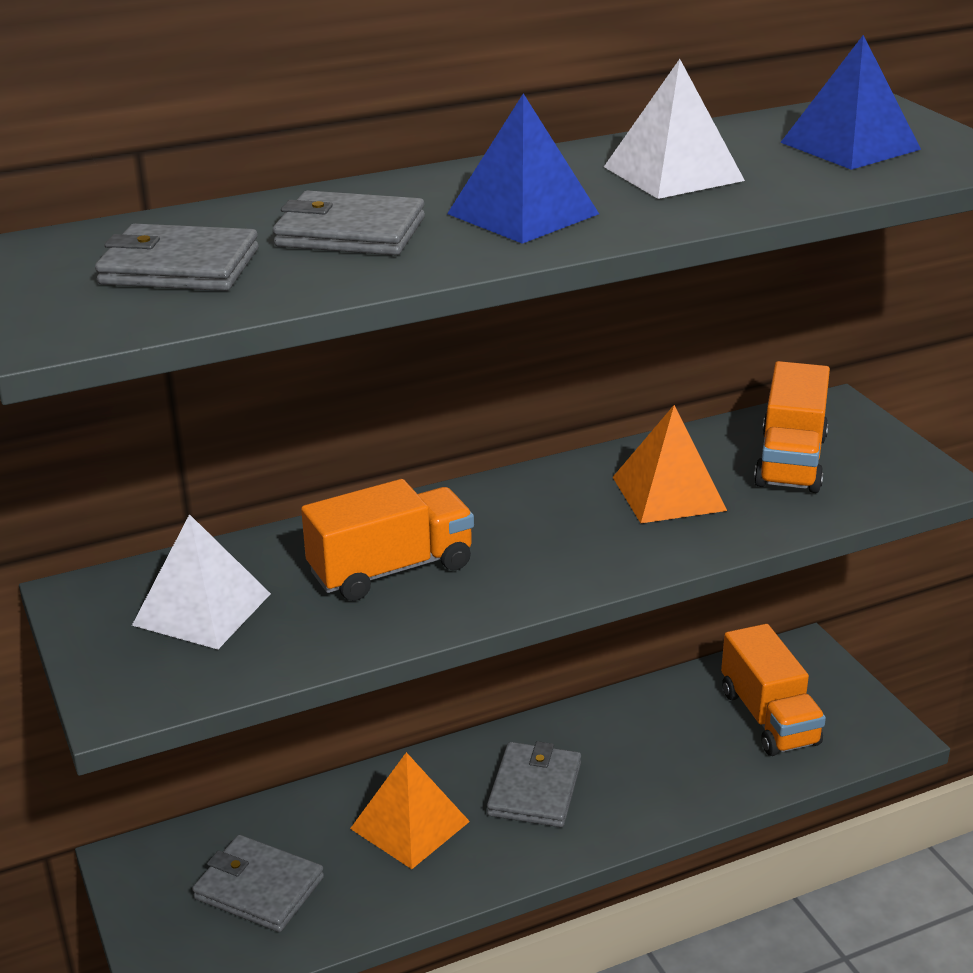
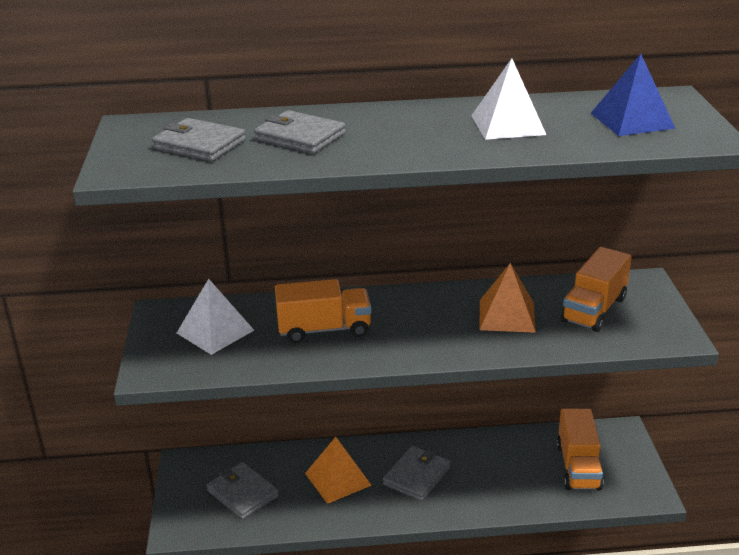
camera: 20 degrees right, 0 degrees up
blue pyramid [447,93,599,244] -> none

